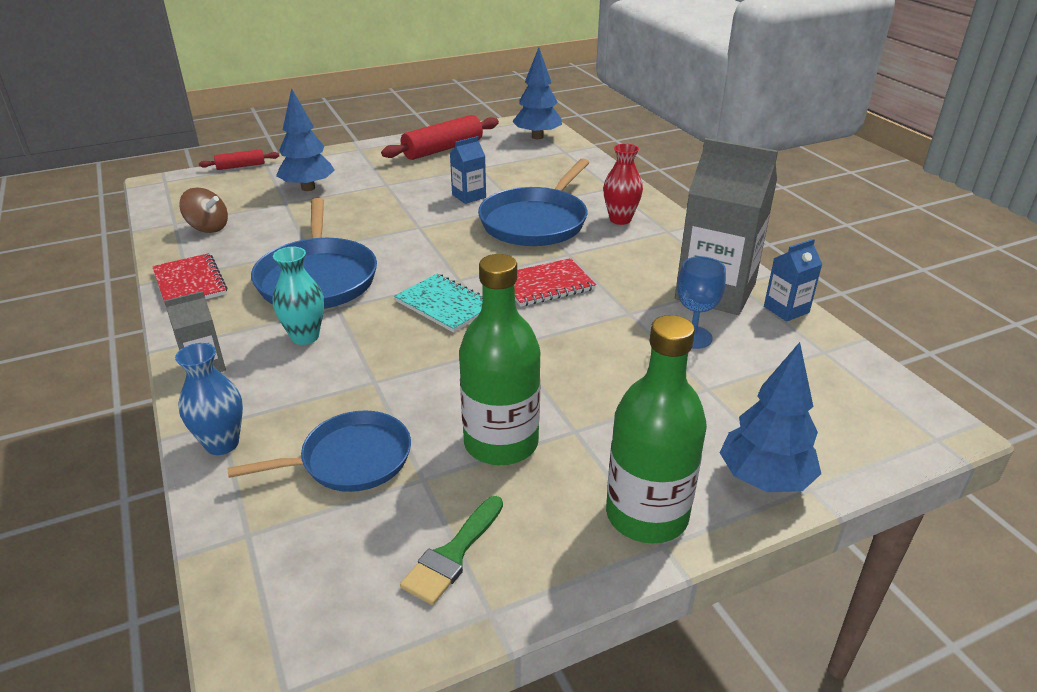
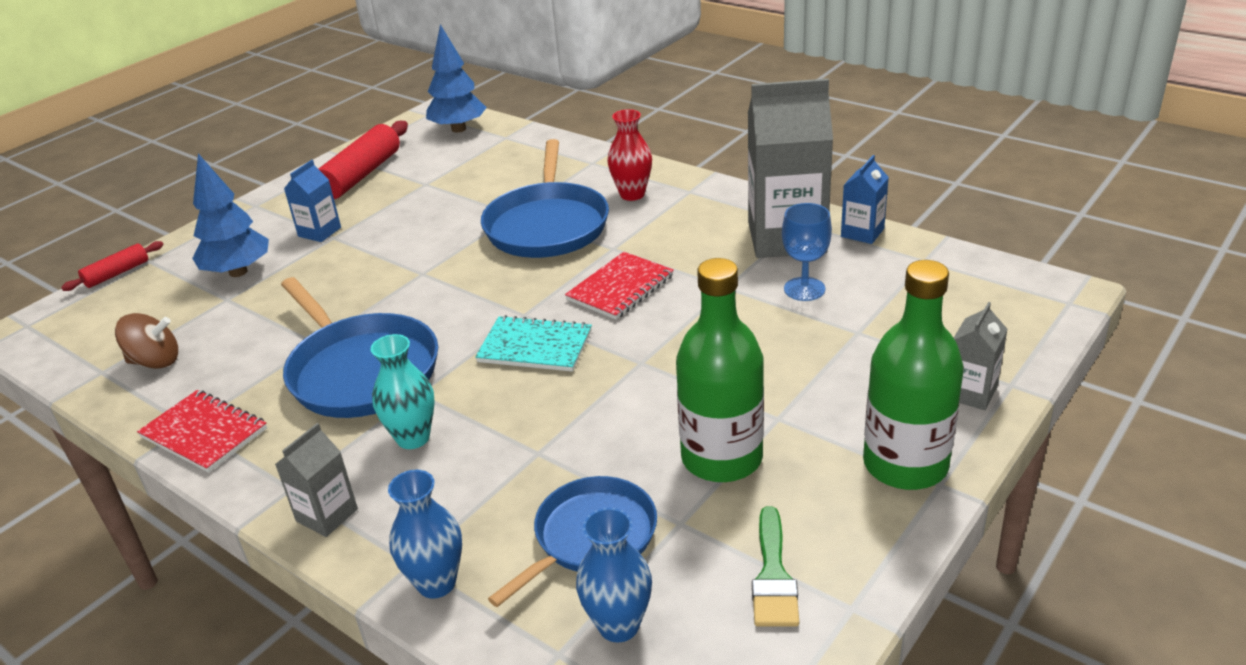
camera: 25 degrees left, 0 degrees up
blue carton [450,136,486,204] -> blue carton moved to [284,160,341,242]
blue tree [720,342,821,492] -> grey carton [954,302,1008,410]
none -> blue vase [576,508,652,643]

